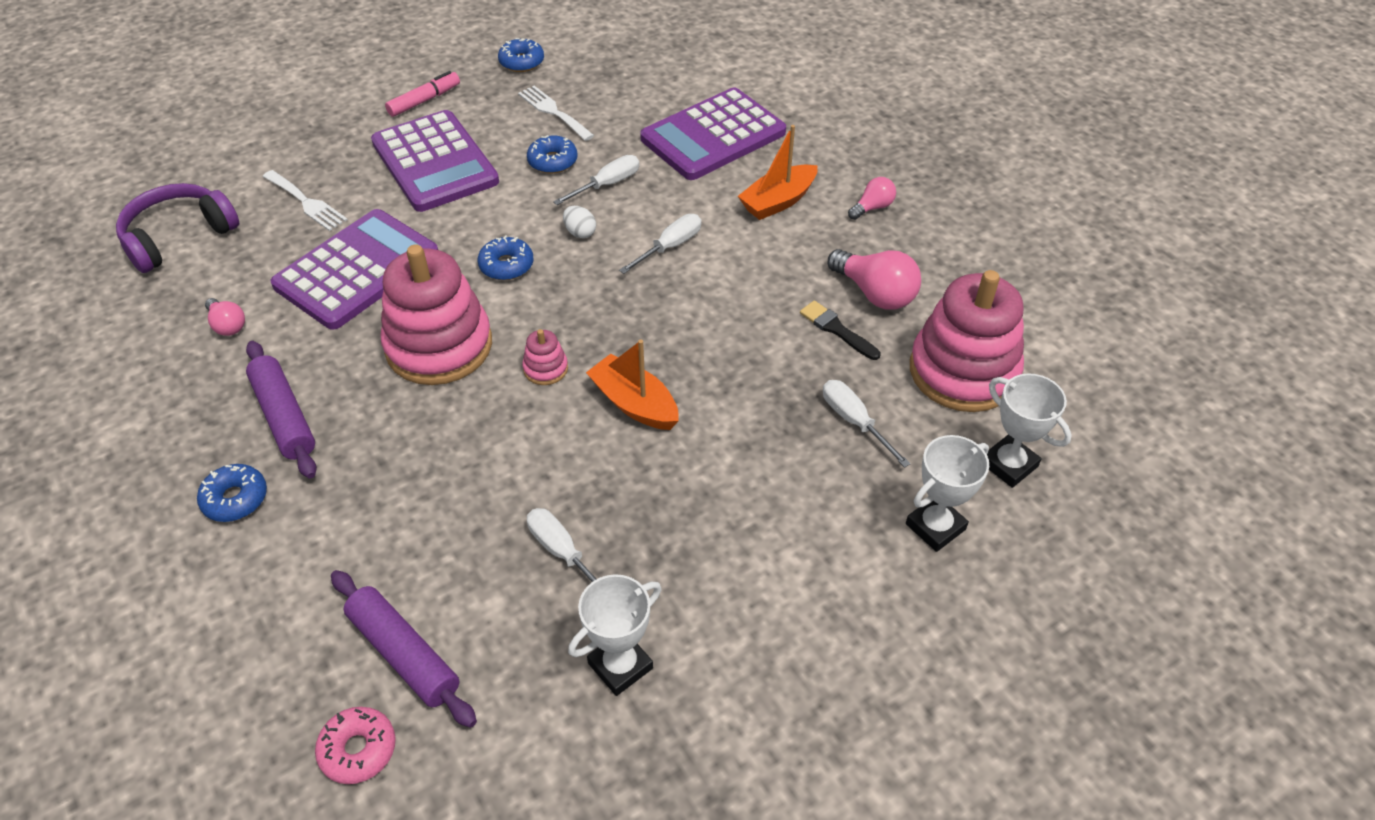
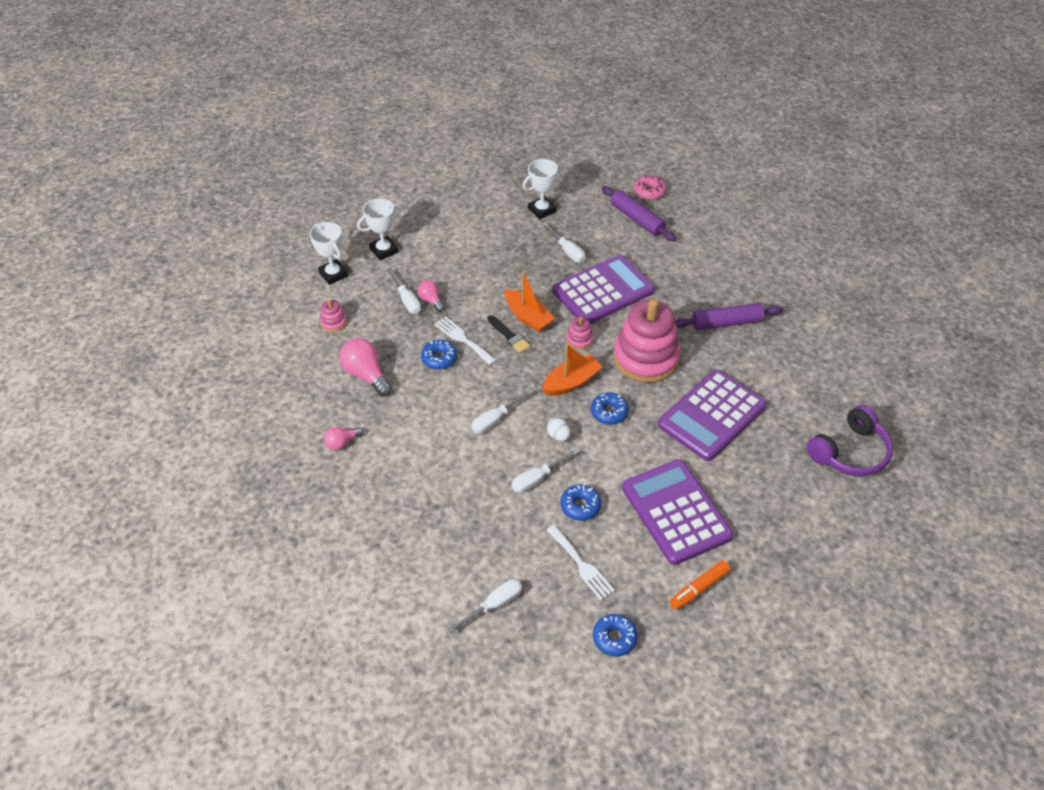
camera: 175 degrees left, 0 degrees up
blue donut [197,464,267,522] -> blue donut moved to [421,340,457,370]
pink light bulb [205,298,245,336] -> pink light bulb moved to [417,280,445,312]
purple rolling pin [246,341,317,479] -> purple rolling pin turned 75 degrees counterclockwise [675,303,783,330]
white fork [263,170,348,231] -> white fork moved to [434,316,496,365]
pink marker [385,71,460,117] -> orange marker [670,560,731,610]
purple calculator [640,88,786,180] -> purple calculator moved to [552,255,655,324]
orange boat [738,125,817,220] -> orange boat moved to [542,344,602,396]
black brush [800,301,880,360] -> black brush moved to [488,315,530,353]
pink stacking toy [910,270,1024,412] -> pink stacking toy [320,299,347,333], size x0.41
none -> white screwdriver [448,579,522,633]

